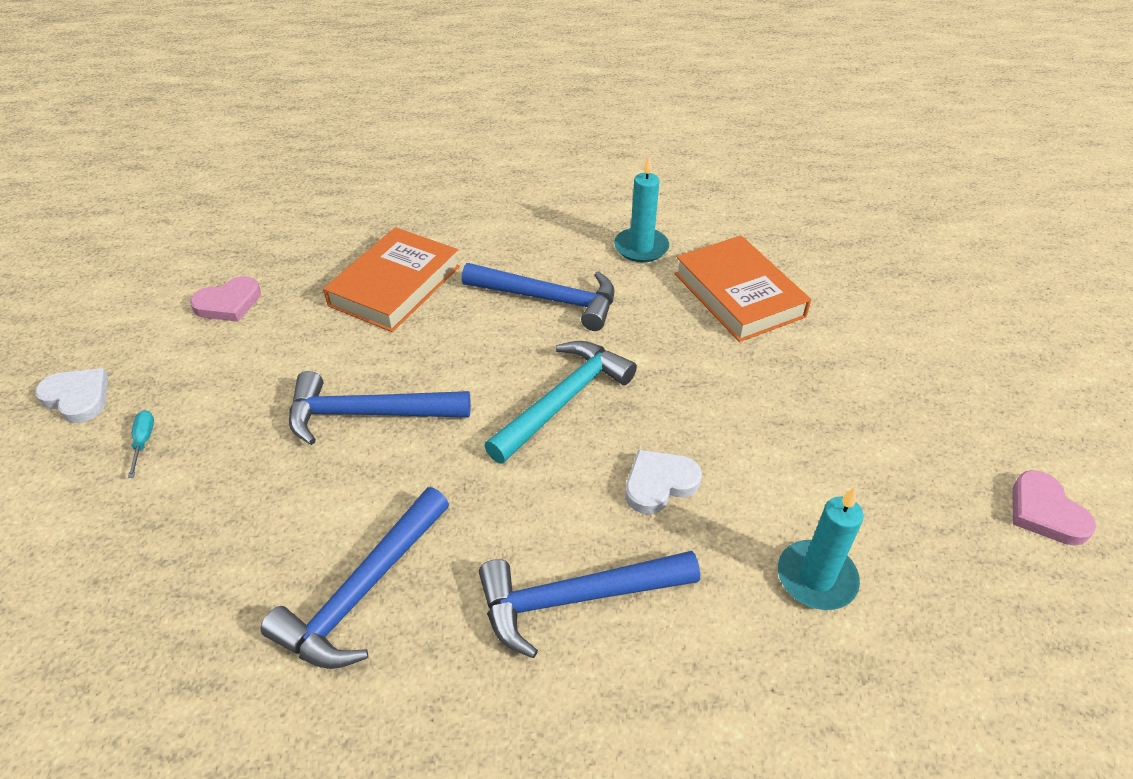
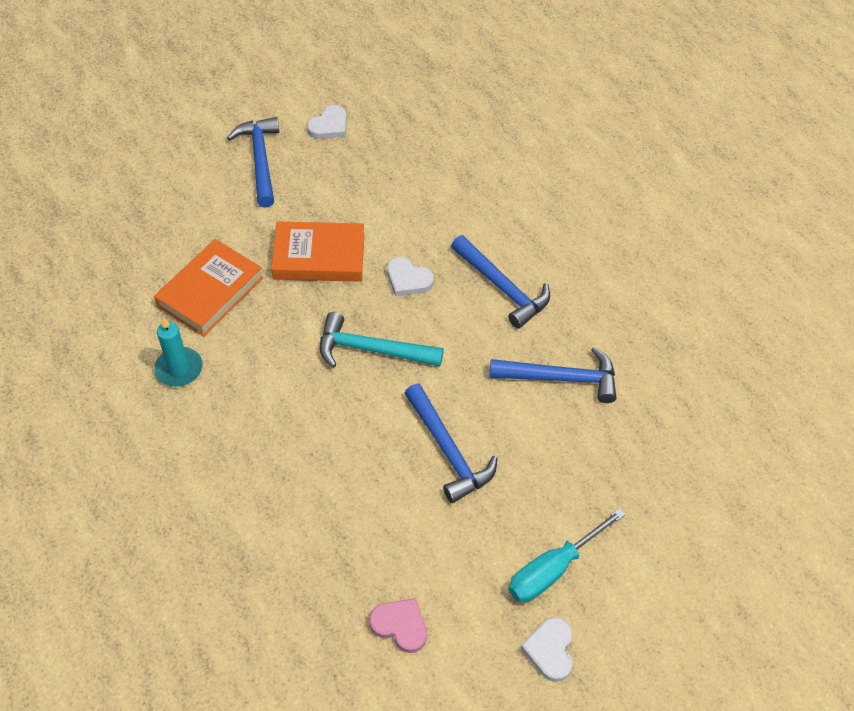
camera: 120 degrees left, 10 degrees up
turquoise screwdriver [128,410,154,478] -> turquoise screwdriver [508,508,625,602], size x2.30
orange book [323,227,460,332] -> orange book moved to [271,222,364,282]
blue hammer [462,263,615,331] -> blue hammer moved to [227,117,279,208]
turquoise candle [778,487,864,610] -> none
pink heart [1012,470,1096,546] -> white heart [307,105,347,139]

